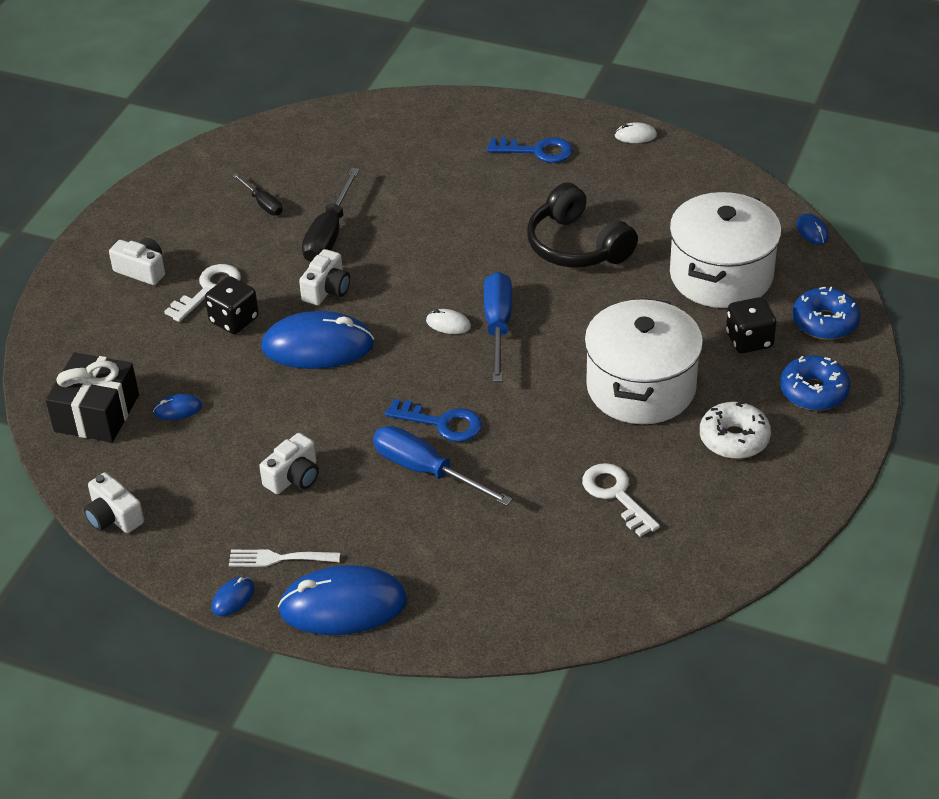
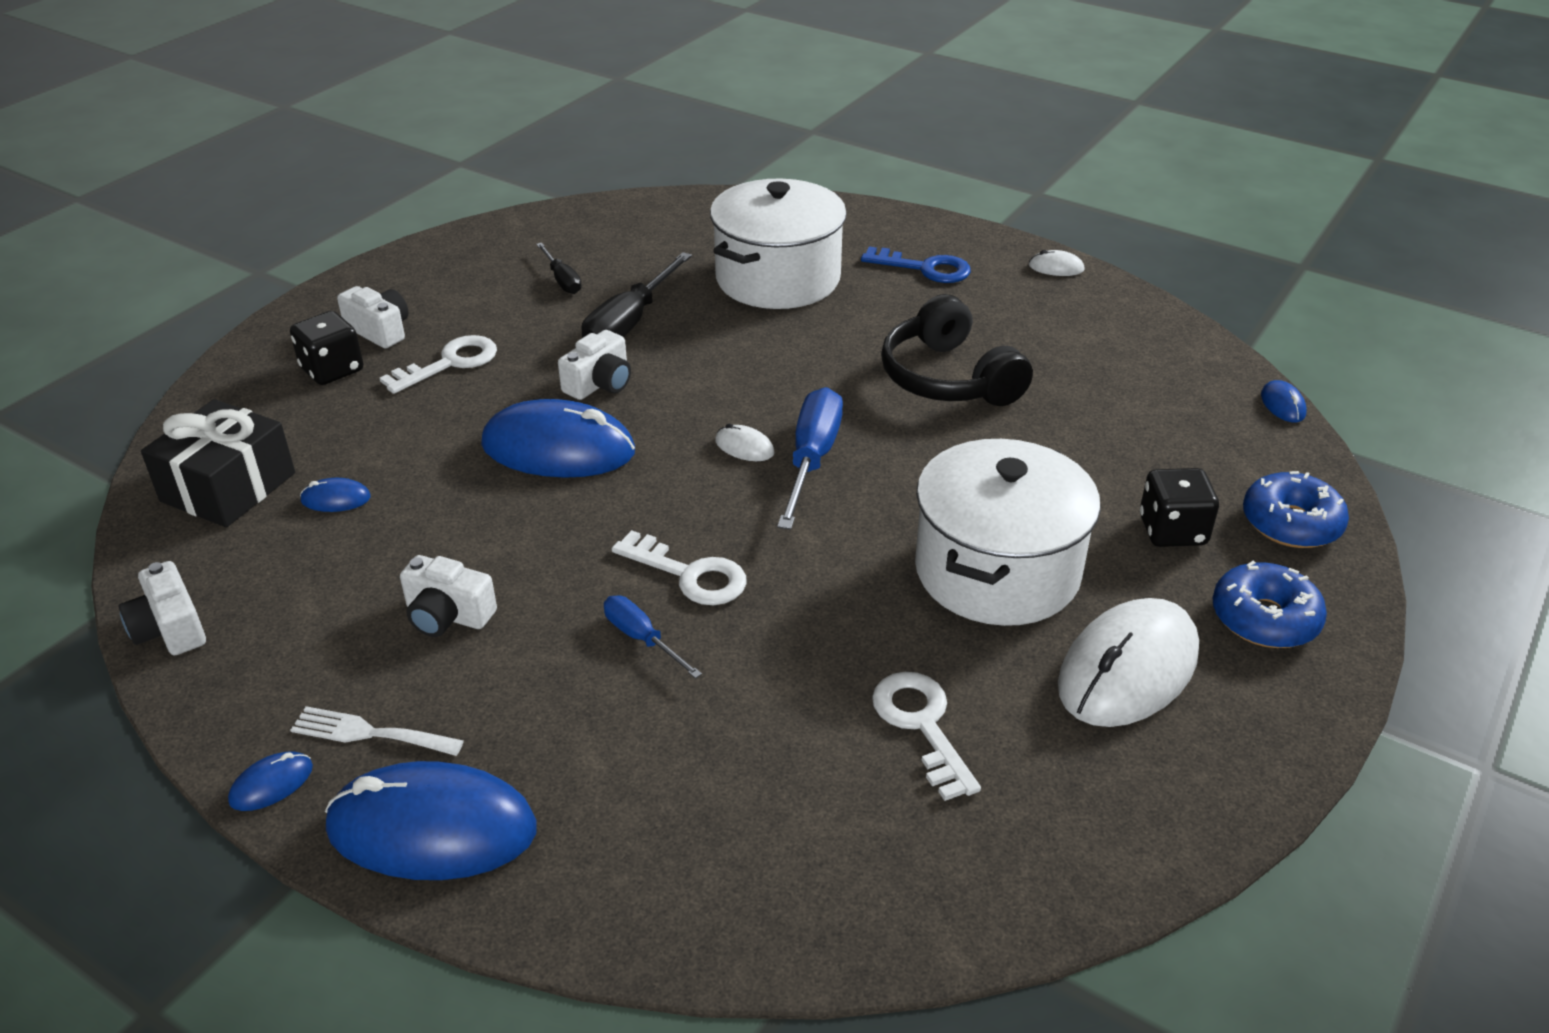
camera: 10 degrees right, 5 degrees down
black dice [205,276,259,334] -> black dice moved to [290,311,363,385]
white camera [259,433,319,494] -> white camera turned 60 degrees clockwise [400,555,497,637]
blue screwdriver [373,426,512,506] -> blue screwdriver [604,595,702,679], size x0.57
blue key [385,399,482,442] -> white key [612,530,747,605]
white pot [669,192,781,308] -> white pot moved to [710,179,847,309]
white donut [700,402,771,459] -> white mouse [1058,598,1199,727]

